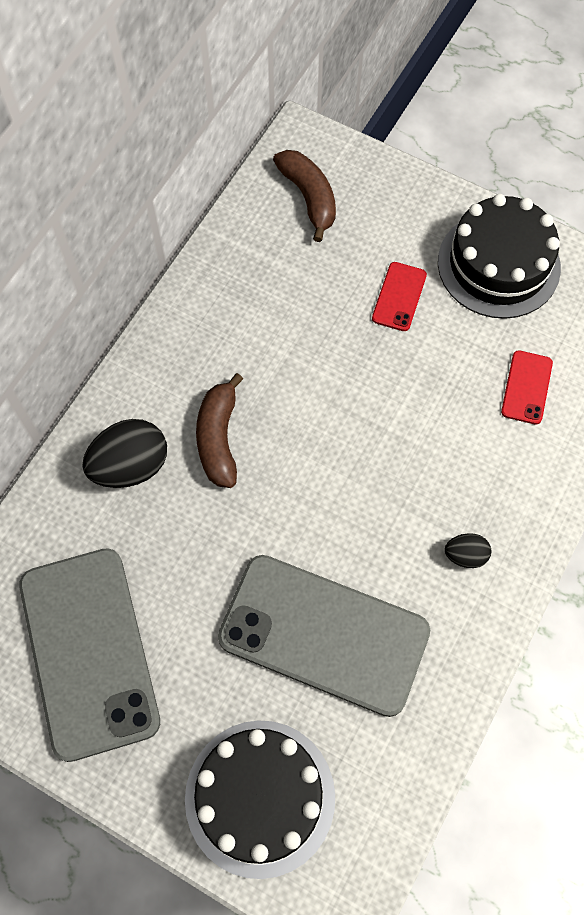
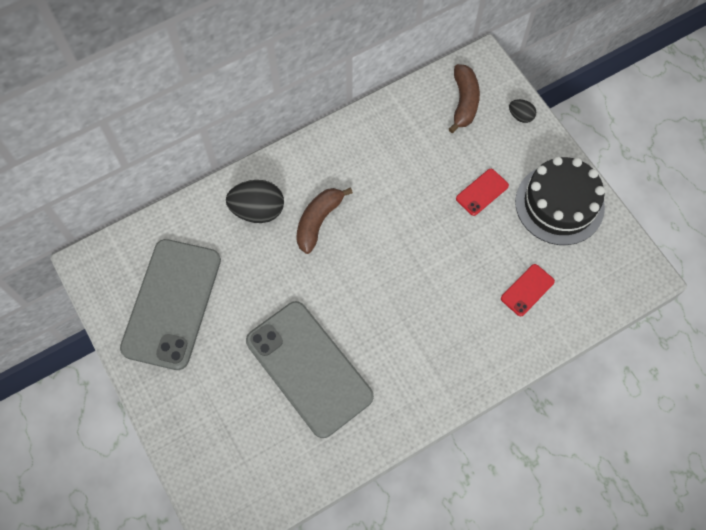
camera: 30 degrees right, 0 degrees up
black cake [185,720,335,879] -> none
black egg [445,533,491,568] -> black egg moved to [509,99,536,123]

